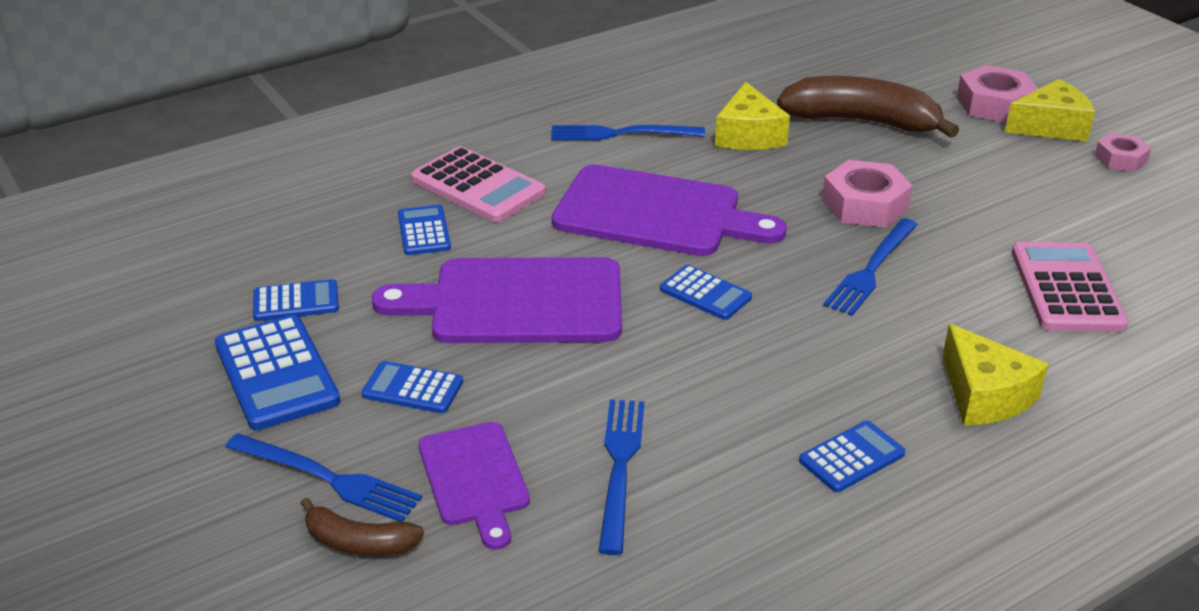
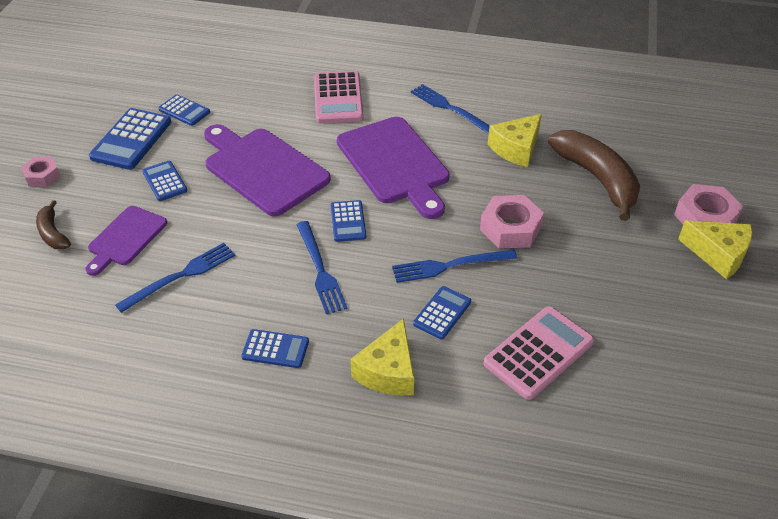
camera: 45 degrees right, 10 degrees up
blue fork [225,433,422,522] -> blue fork moved to [296,221,348,314]
blue calculator [398,205,451,255] -> blue calculator moved to [413,286,471,339]
pink nut [1094,133,1151,172] -> pink nut moved to [21,157,60,187]

